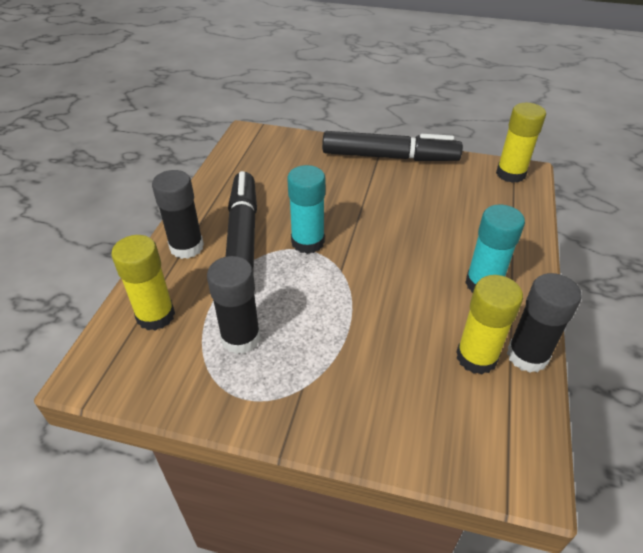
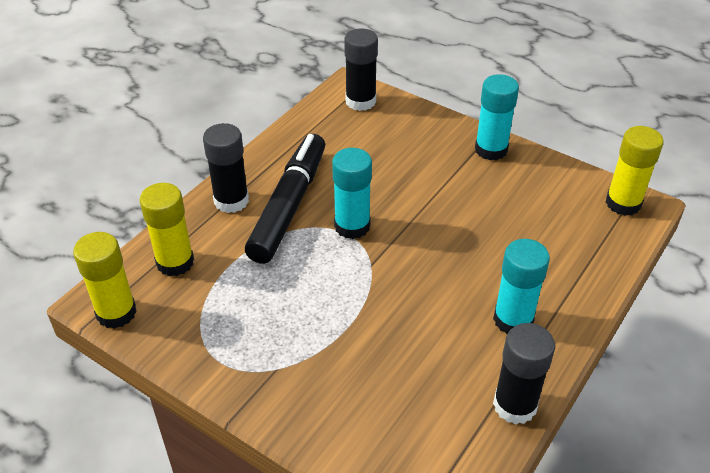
camera: 20 degrees right, 0 degrees up
black glue stick [207,256,260,354] -> black glue stick moved to [344,29,378,111]
black marker [322,131,463,161] -> turquoise glue stick [475,74,519,161]
yellow glue stick [456,275,523,375] -> yellow glue stick moved to [73,232,137,329]

